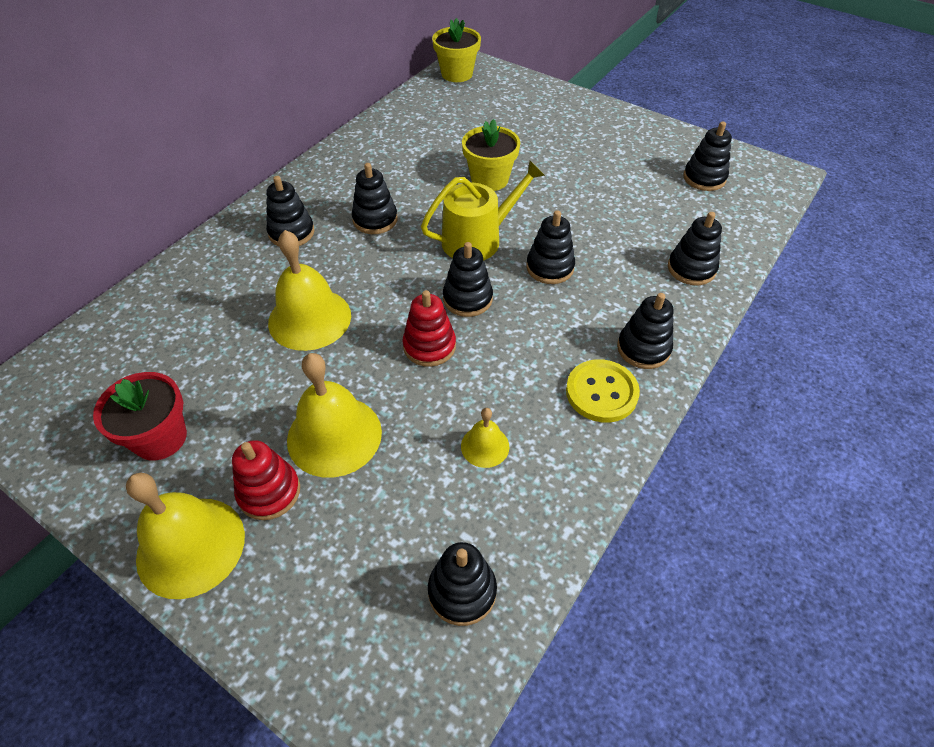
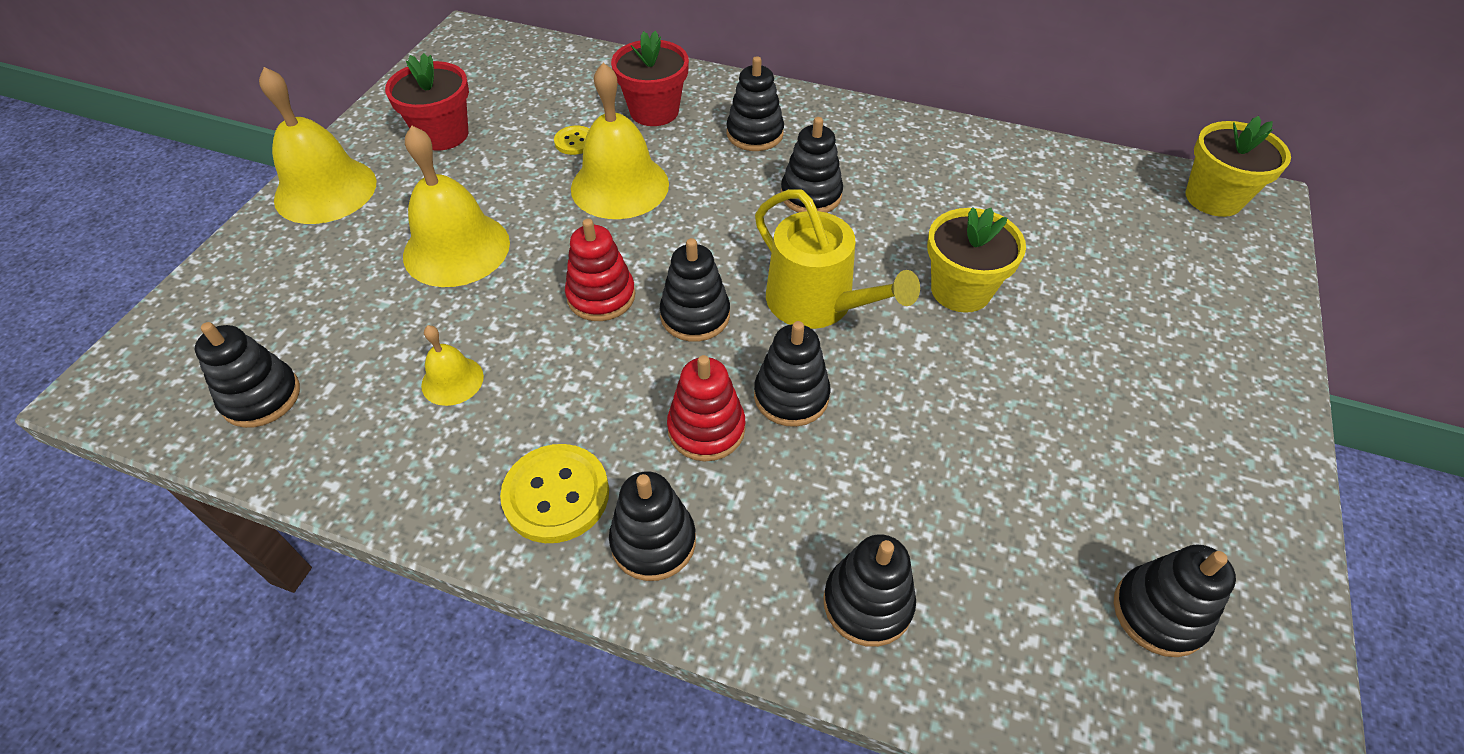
camera: 75 degrees right, 0 degrees up
red stacking toy [232,440,300,520] -> red stacking toy moved to [667,355,745,462]
none -> yellow button [554,126,589,155]
none -> red flower pot [611,31,689,126]

